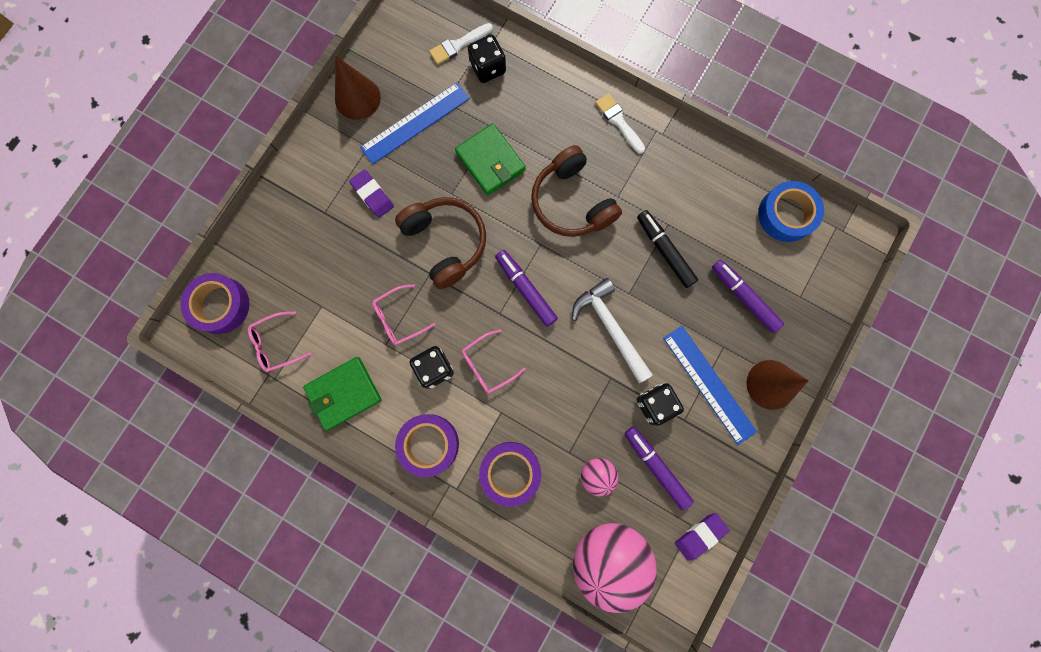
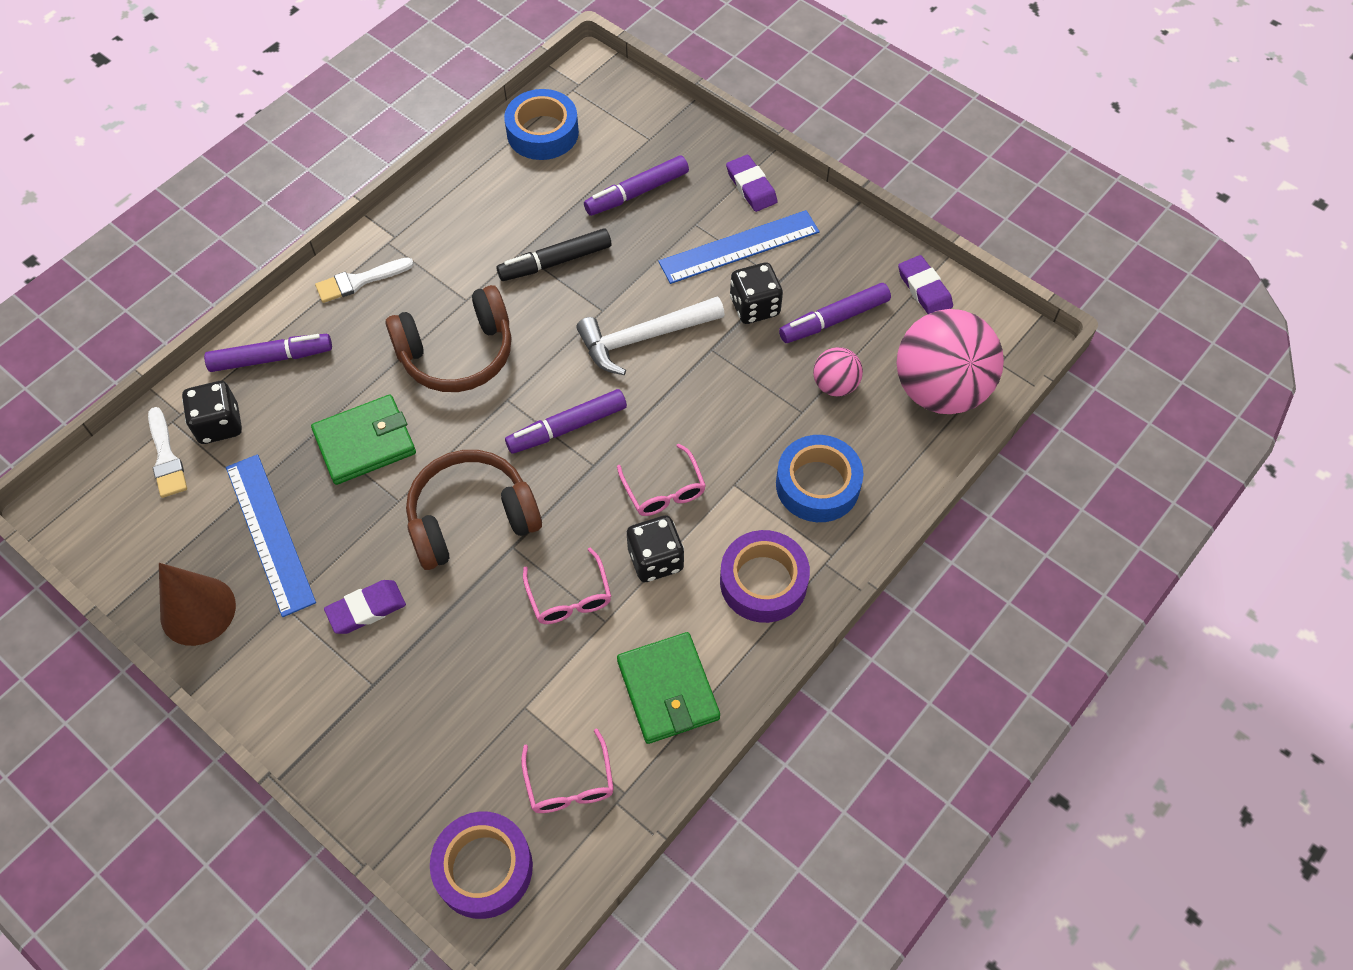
camera: 80 degrees left, 20 degrees down
purple tape [479,442,541,507] -> blue tape [776,435,863,522]
brown cone [747,360,809,410] -> purple eraser [726,155,778,212]
none -> purple marker [204,334,332,372]

